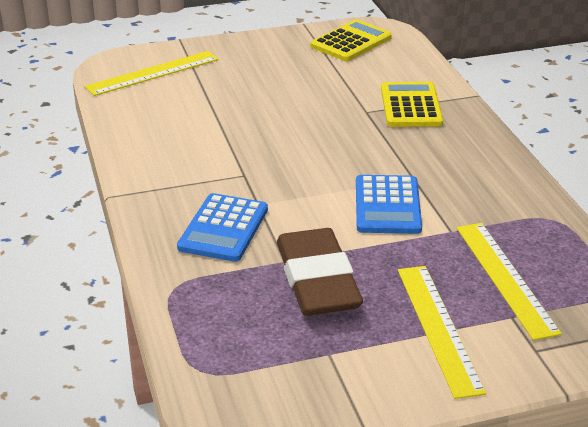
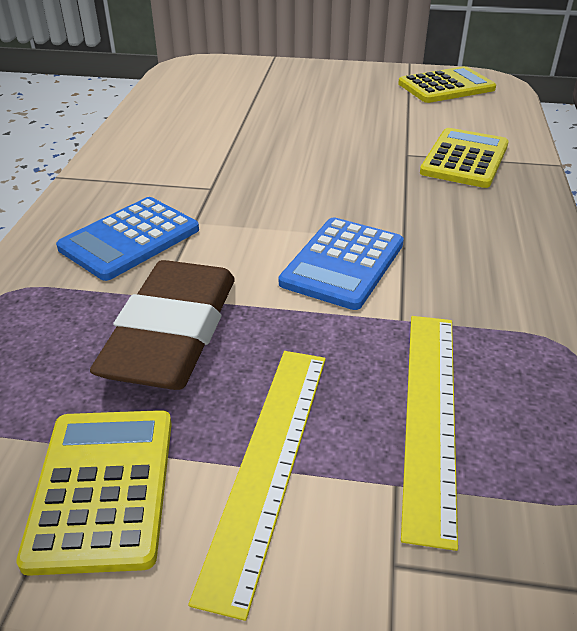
camera: 25 degrees right, 5 degrees up
yellow ruler [85,51,219,96] -> none
none -> yellow calculator [16,410,172,576]

